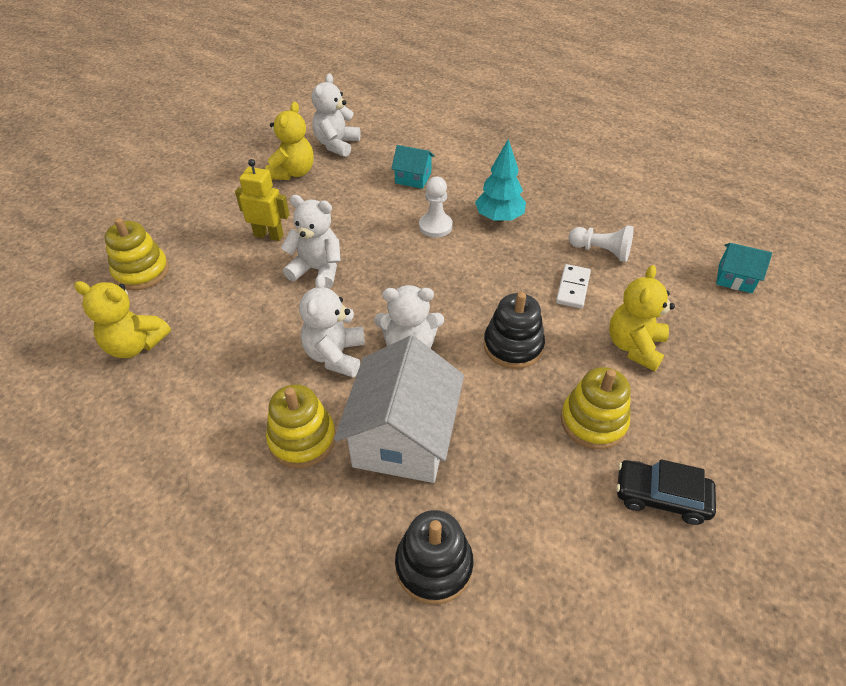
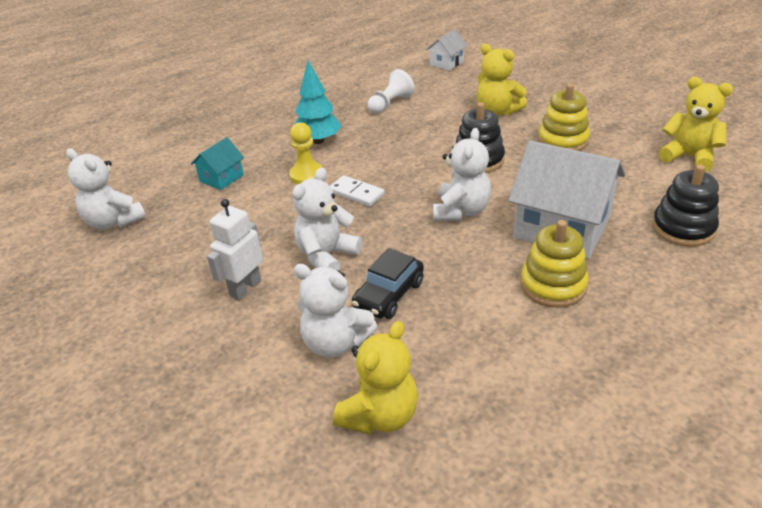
camera: 70 degrees left, 10 degrees down
yellow stacking toy [104,218,169,290] -> none
yellow robot [235,159,289,241] -> white robot [207,199,263,300]
yellow teddy bear [265,102,313,180] -> yellow teddy bear moved to [659,77,733,172]
white teddy bear [299,274,365,377] -> white teddy bear moved to [294,264,377,358]
white pawn [419,176,453,238] -> yellow pawn [289,122,323,185]
white domino [556,264,591,309] -> white domino moved to [330,175,385,206]
black car [616,459,716,525] -> black car moved to [352,248,424,319]
turquoise house [716,243,772,293] -> white house [426,29,468,71]

